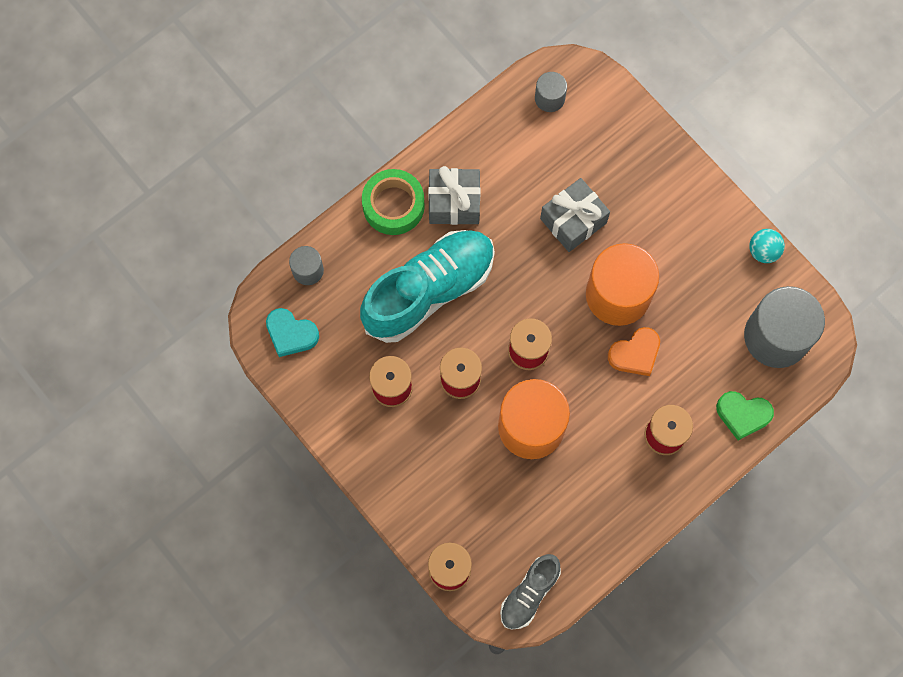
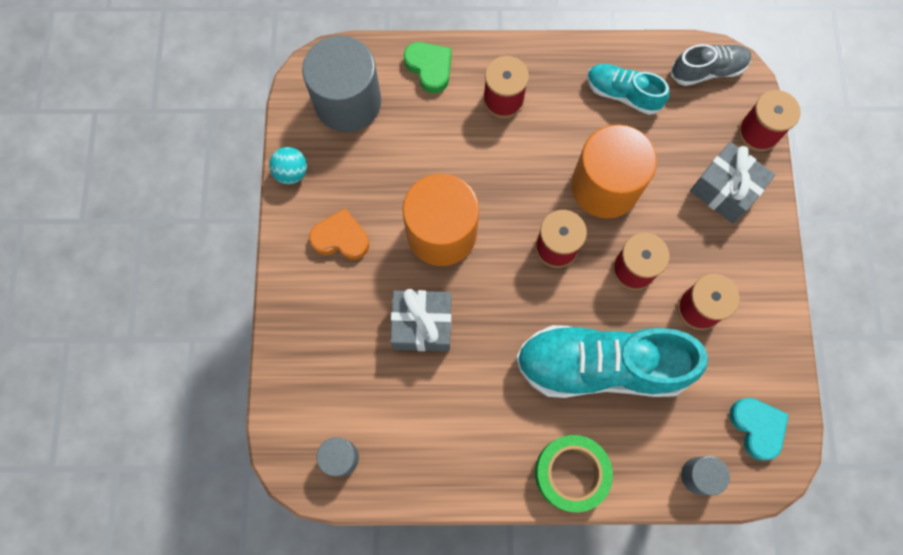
camera: 140 degrees left, 0 degrees up
grey gift [428,166,481,225] -> grey gift moved to [690,142,775,223]
orange heart [608,327,660,376] -> orange heart moved to [309,208,369,260]
none -> turquoise shoe [587,64,670,115]

